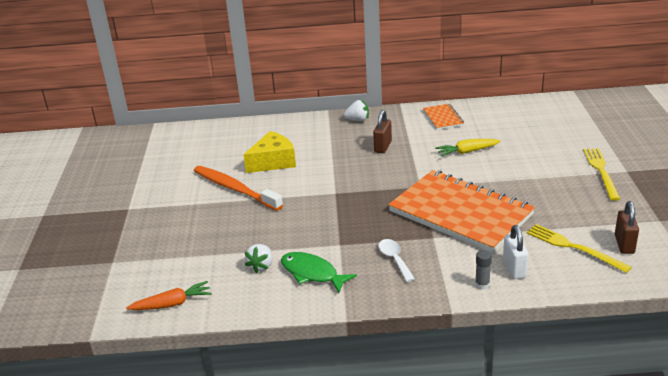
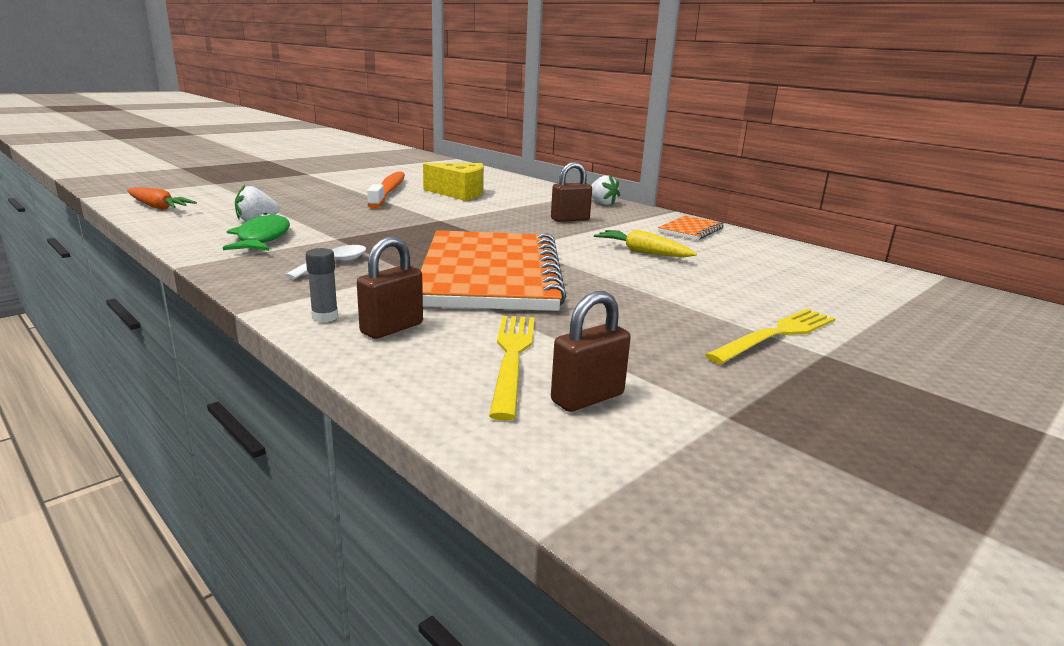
camera: 45 degrees right, 10 degrees down
white padlock [503,225,528,279] -> brown padlock [357,236,423,339]

